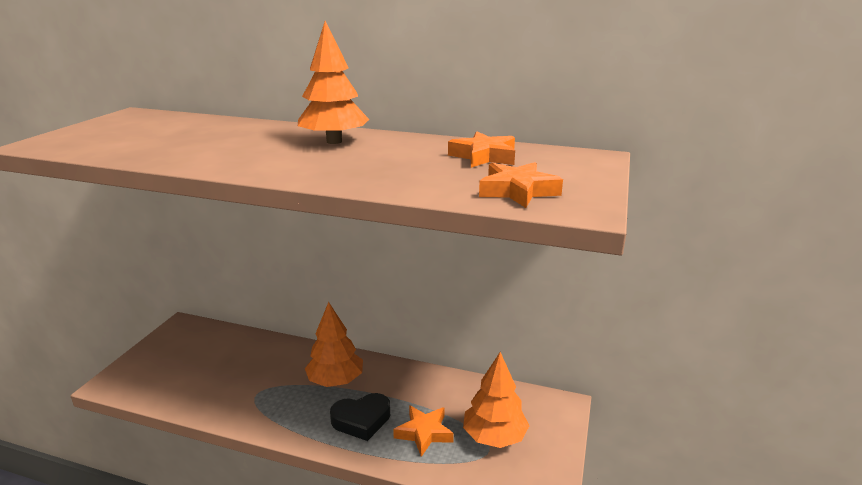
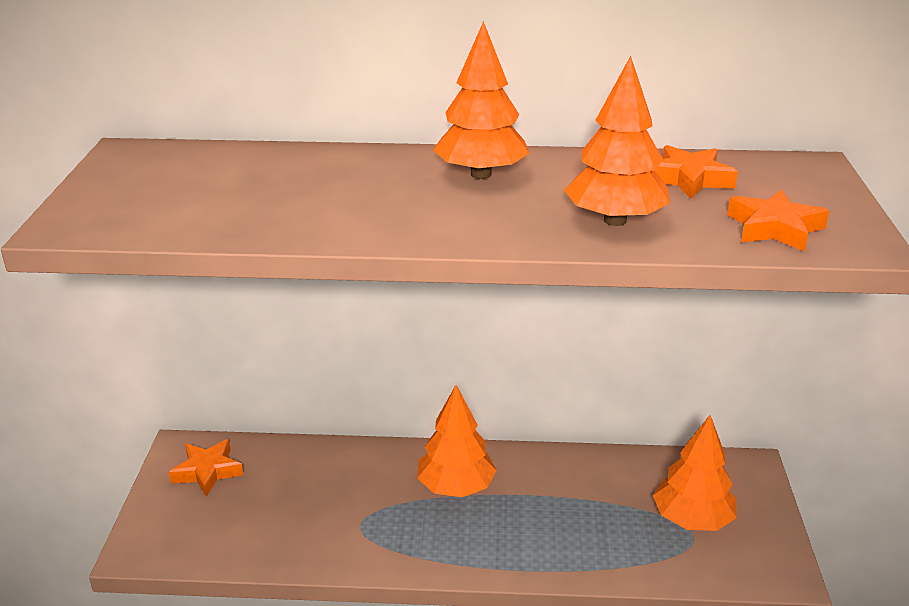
camera: 15 degrees left, 5 degrees up
black heart [330,393,390,441] -> none
orange star [393,405,454,457] -> orange star moved to [168,439,244,497]
none -> orange tree [564,56,670,226]

